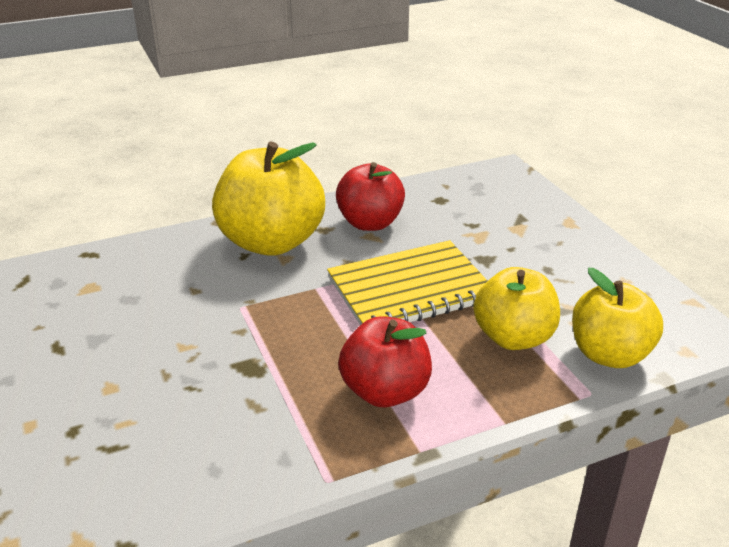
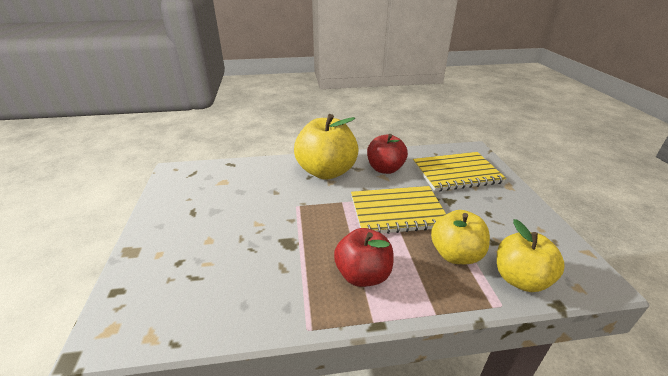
camera: 15 degrees right, 0 degrees up
none -> yellow notebook [413,152,507,191]

